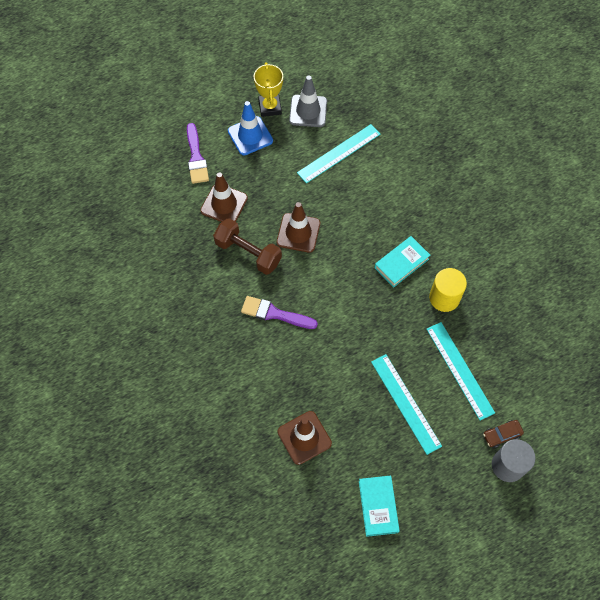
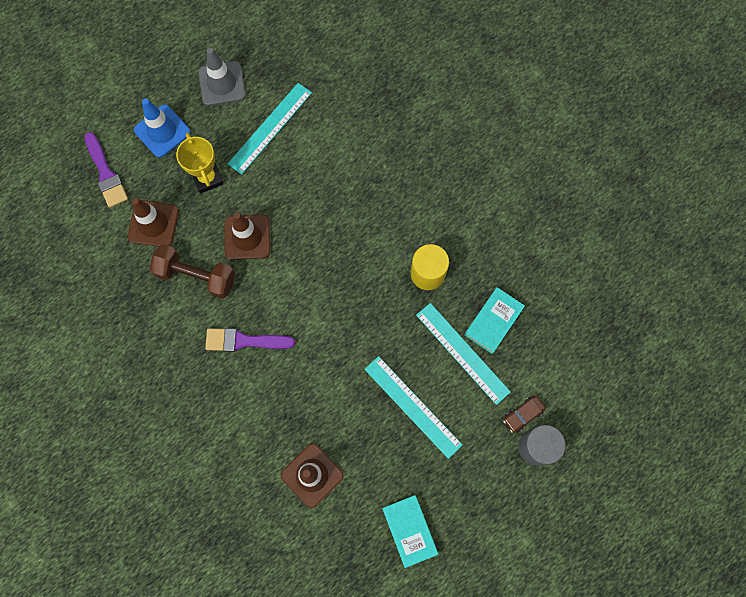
camera: 15 degrees left, 10 degrees up
yellow trophy [254,62,283,117] -> yellow trophy moved to [176,133,224,193]
turquoise book [374,236,430,288] -> turquoise book moved to [464,287,525,354]

